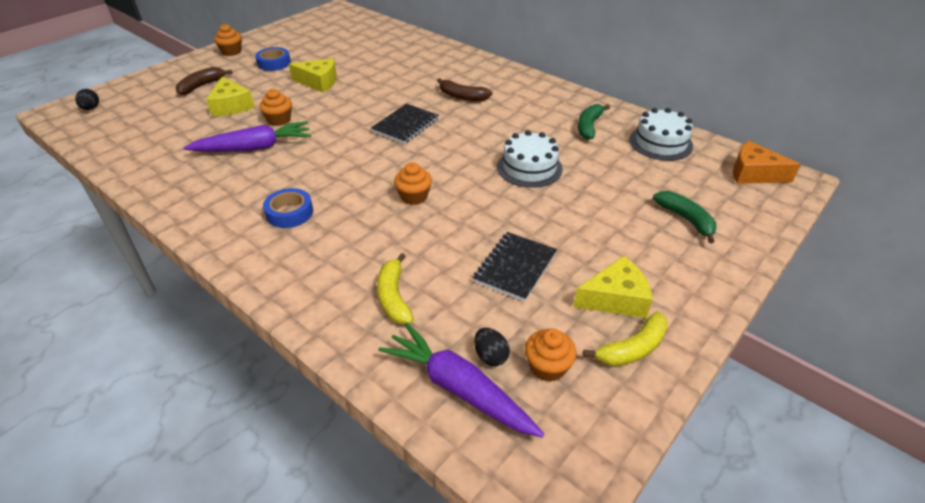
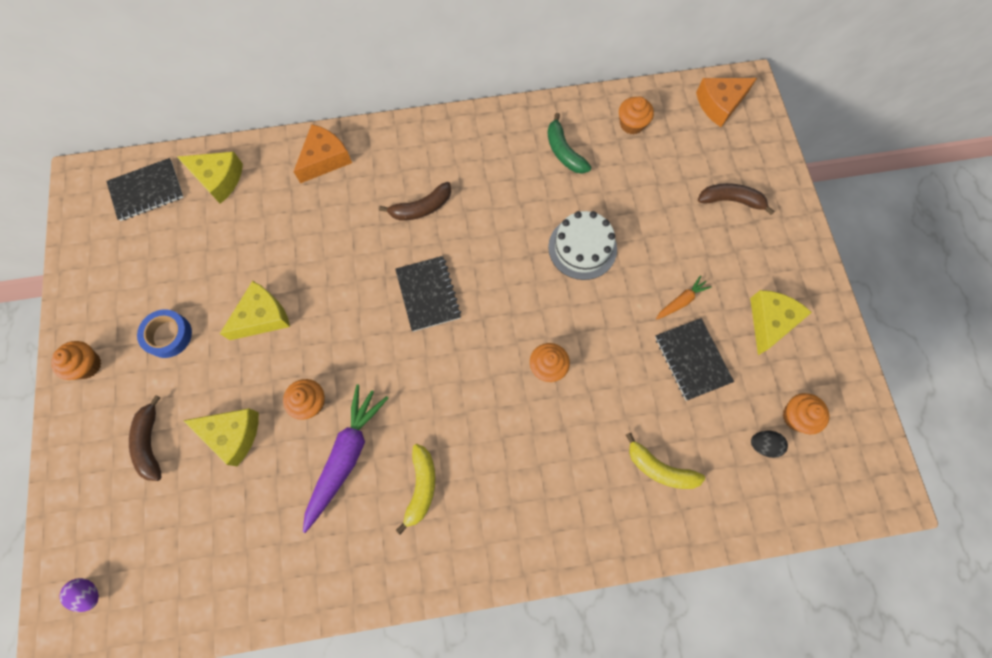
camera: 50 degrees left, 30 degrees up
black egg [75,89,99,110] -> purple egg [59,578,99,612]
blue tape [263,188,313,228] -> none
purple carrot [378,323,544,437] -> none
yellow banana [583,311,668,366] -> yellow banana moved to [396,444,435,534]
white cake [629,108,693,161] -> orange cupcake [619,96,654,134]
green banana [653,191,716,243] -> brown banana [698,183,775,215]
none -> black notebook [106,158,184,221]
none -> yellow cheese [177,152,243,204]
none -> orange cheese [293,124,352,183]
none -> orange carrot [656,275,711,319]

